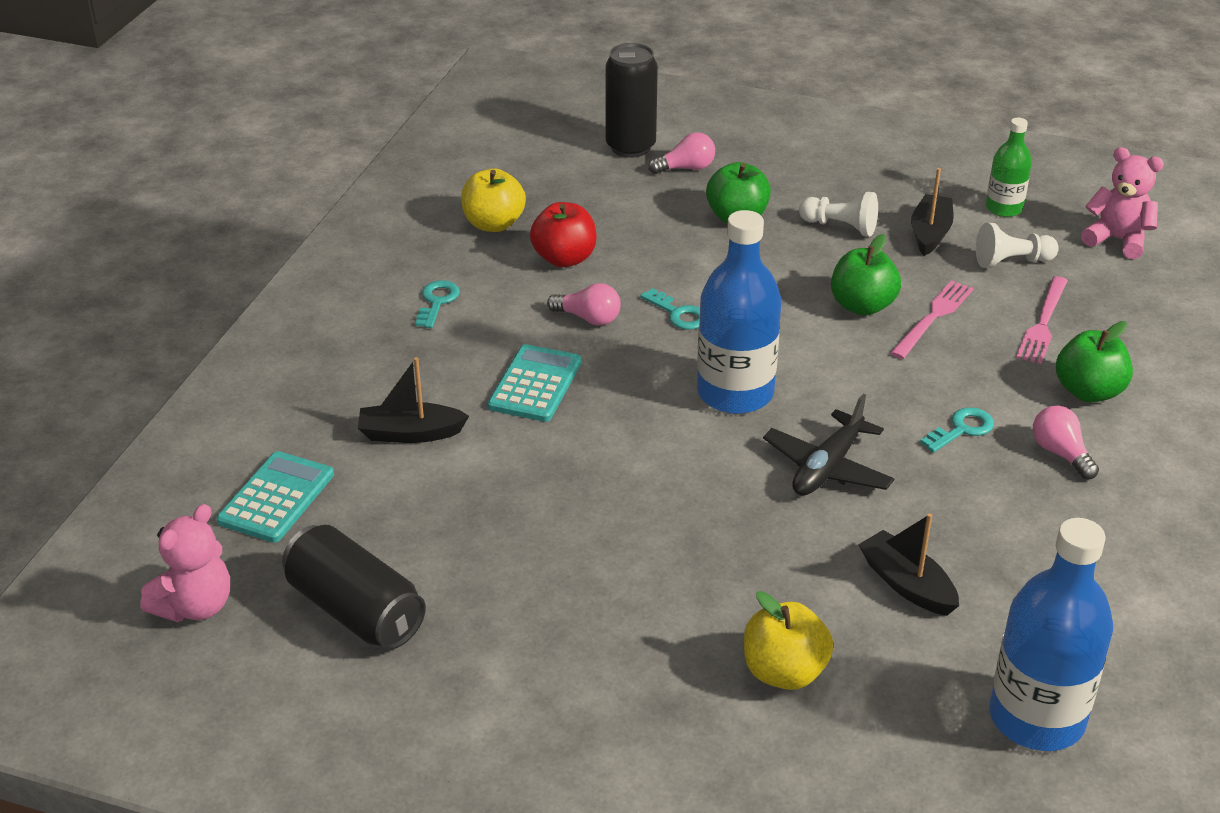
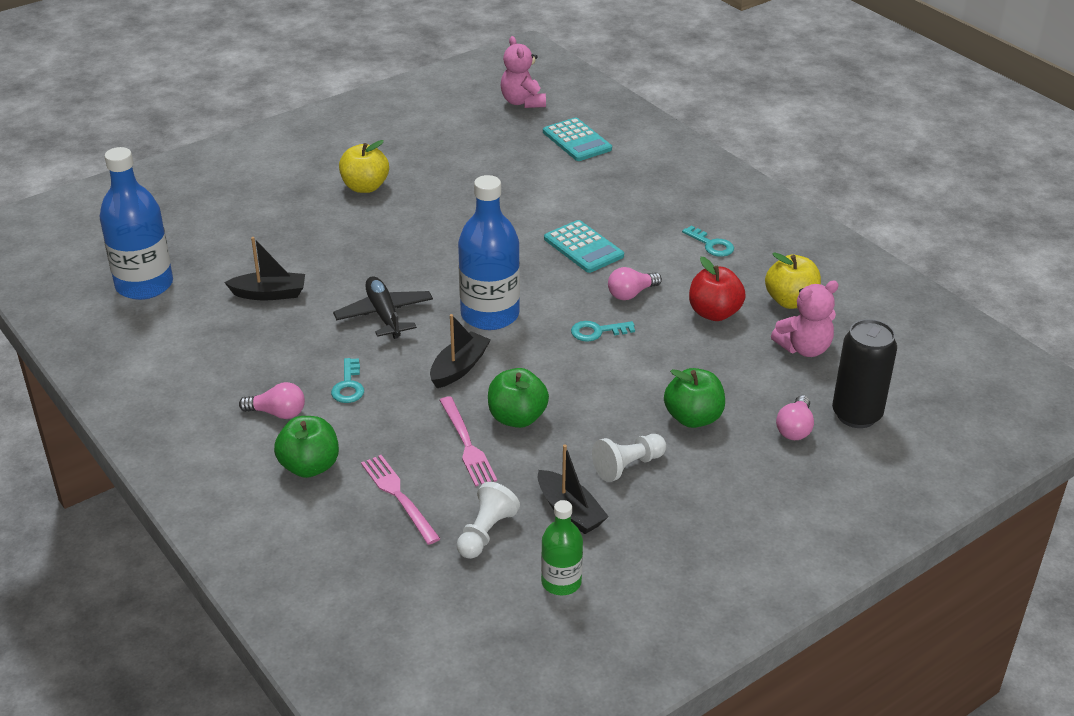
camera: 125 degrees right, 0 degrees up
black can [282,525,426,650] -> none
black boat [358,357,469,443] -> black boat moved to [430,314,491,388]
yellow apple [744,591,834,690] -> yellow apple moved to [339,140,389,193]
pink teddy bear [1081,147,1164,259] -> pink teddy bear moved to [771,280,839,357]

